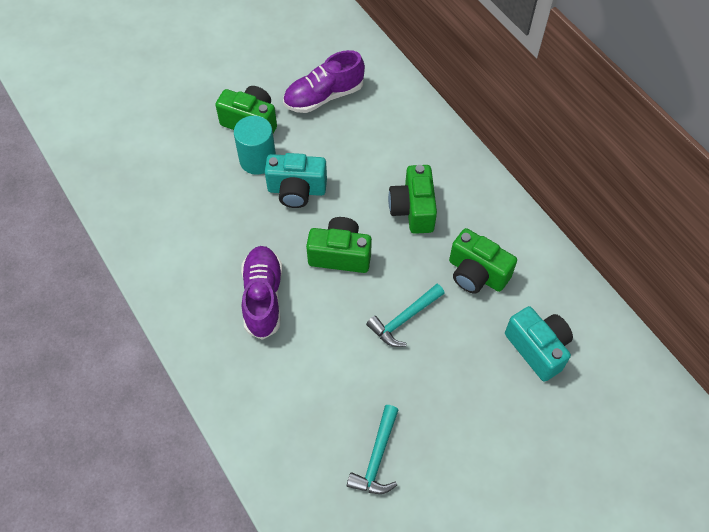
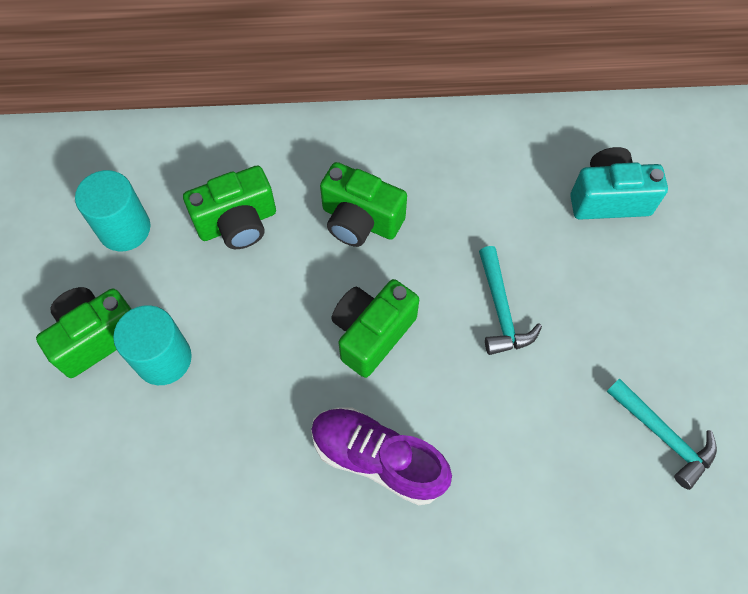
camera: 60 degrees left, 5 degrees up
turquoise camera [265,153,327,208] -> none
purple shoe [283,50,365,113] -> turquoise cylinder [75,170,150,251]
green camera [449,228,517,293] -> green camera moved to [183,165,276,249]

